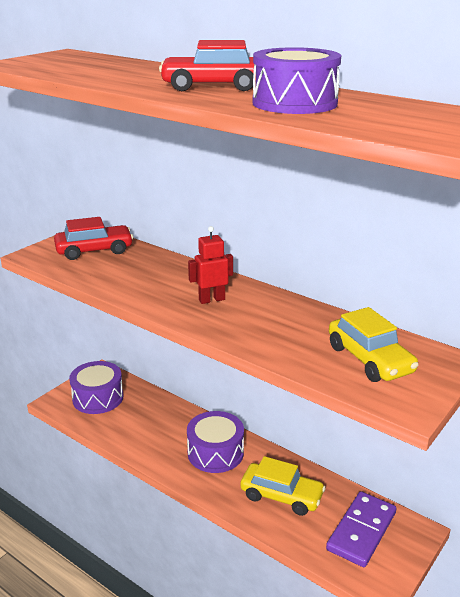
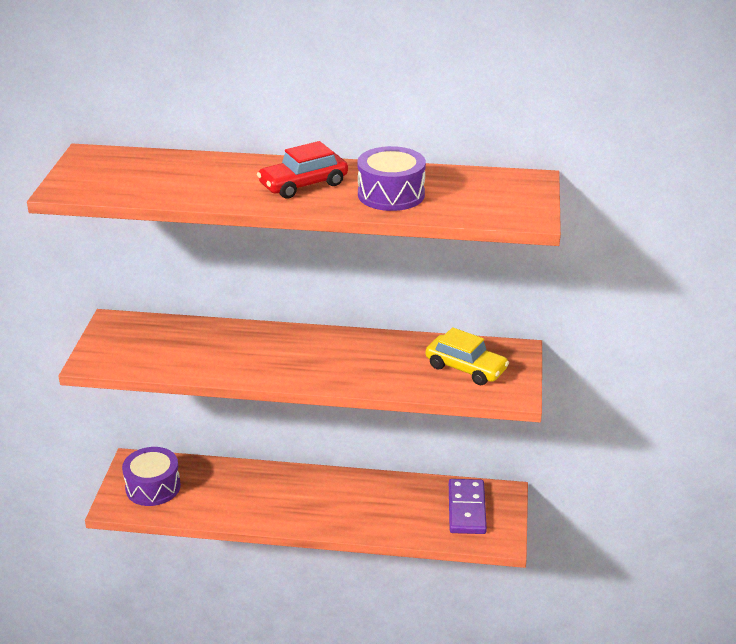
camera: 30 degrees left, 5 degrees up
red car [54,217,133,260] -> none
purple drum [187,411,244,473] -> none
red robot [188,226,233,304] -> none
yellow car [240,456,326,516] -> none

